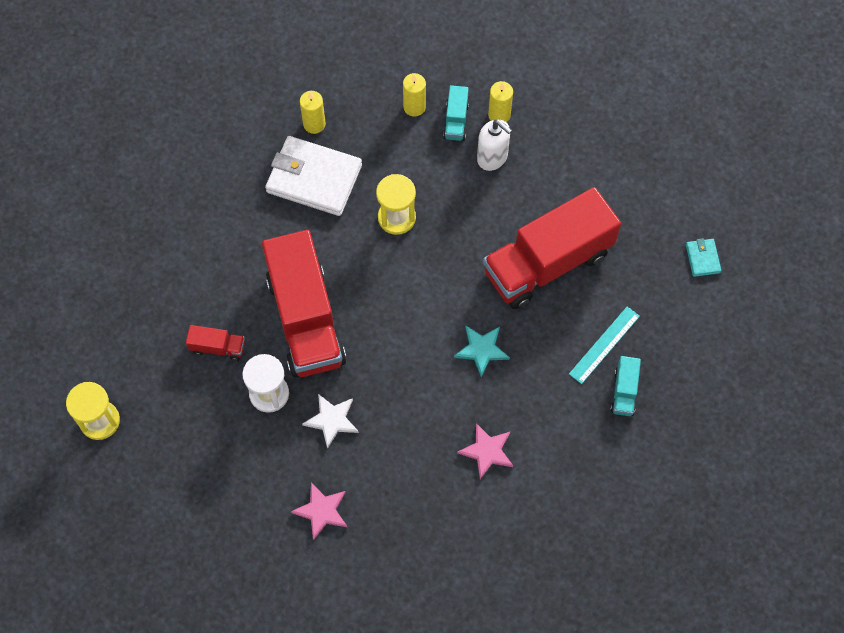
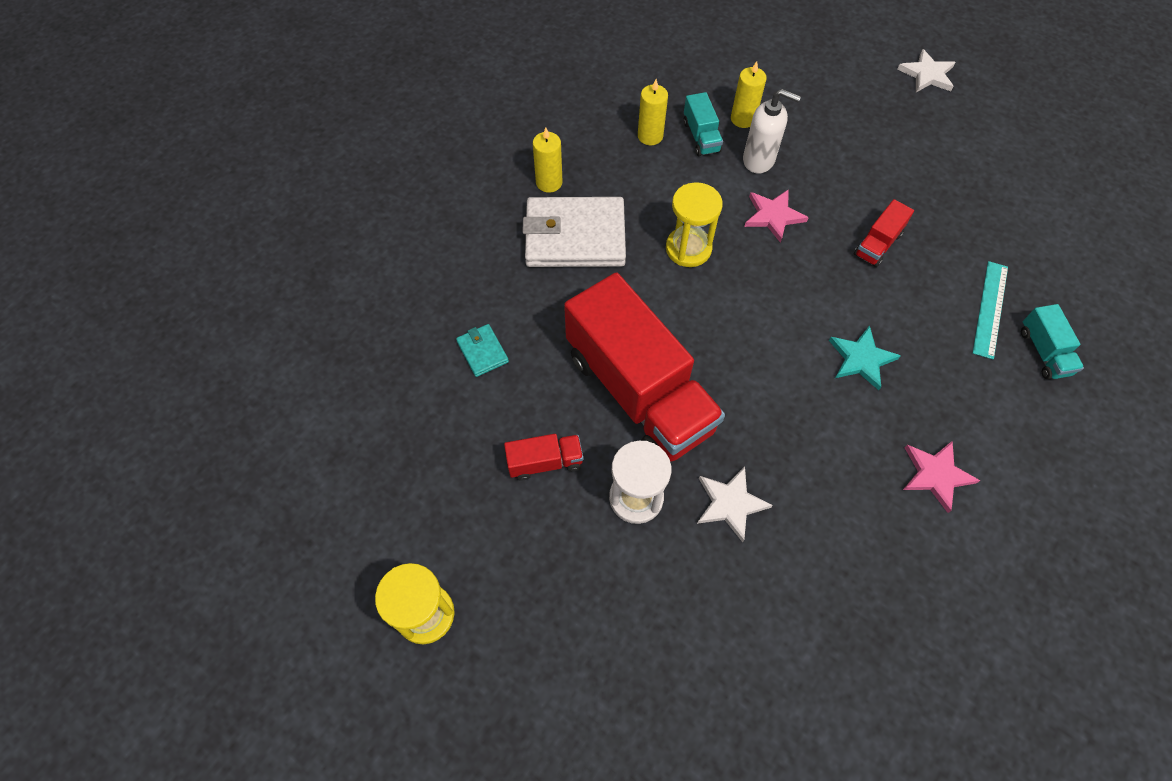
camera: 20 degrees left, 5 degrees down
pink star [291,482,347,540] -> pink star moved to [744,189,809,243]
red truck [483,187,621,309] -> red truck [854,199,914,267], size x0.41
turquoise wallet [686,238,722,277] -> turquoise wallet moved to [456,324,509,377]
none -> white star [897,49,956,92]

